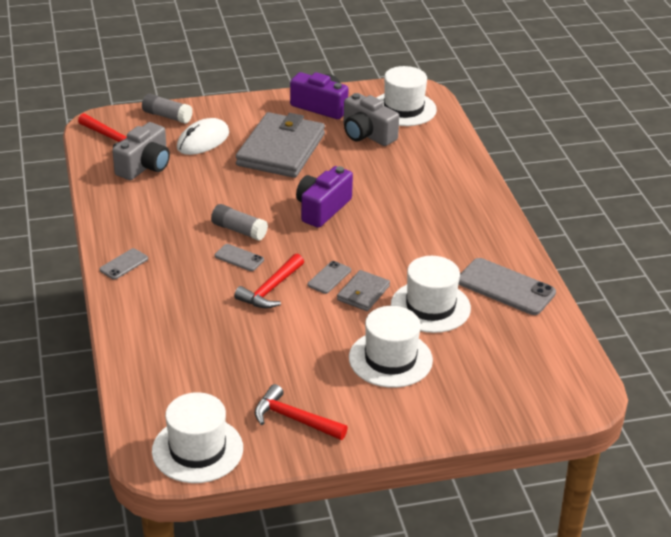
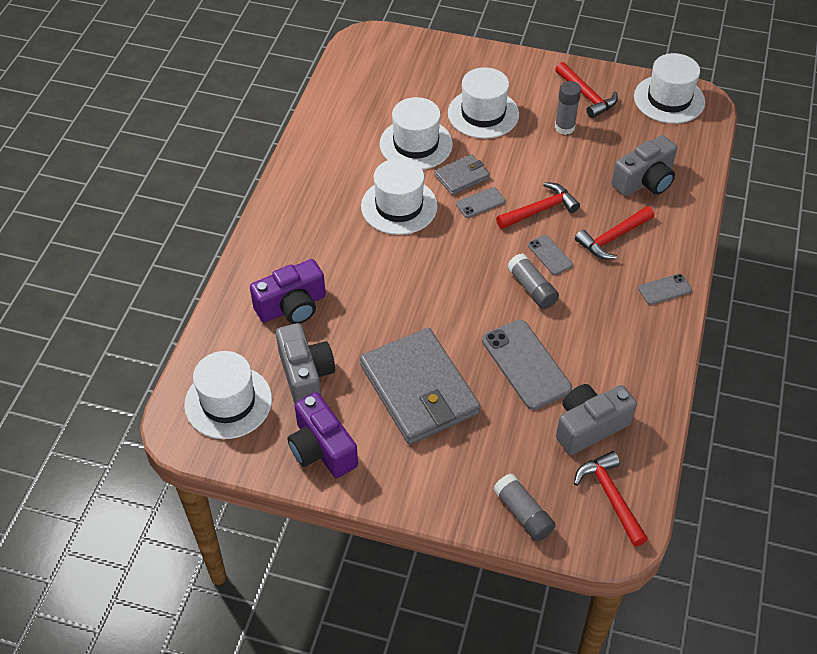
camera: 150 degrees left, 15 degrees up
white mouse [177,118,229,155] -> none
grey wallet [236,112,325,178] -> grey wallet turned 75 degrees counterclockwise [360,328,480,444]
purple camera [296,166,353,228] -> purple camera moved to [250,259,326,324]
grey phone [459,258,556,315] -> grey phone moved to [482,320,572,410]
none -> white hat [361,158,438,235]
none -> grey glue stick [555,81,581,135]
none -> red hammer [575,206,654,259]
none -> grey camera [611,135,677,197]

